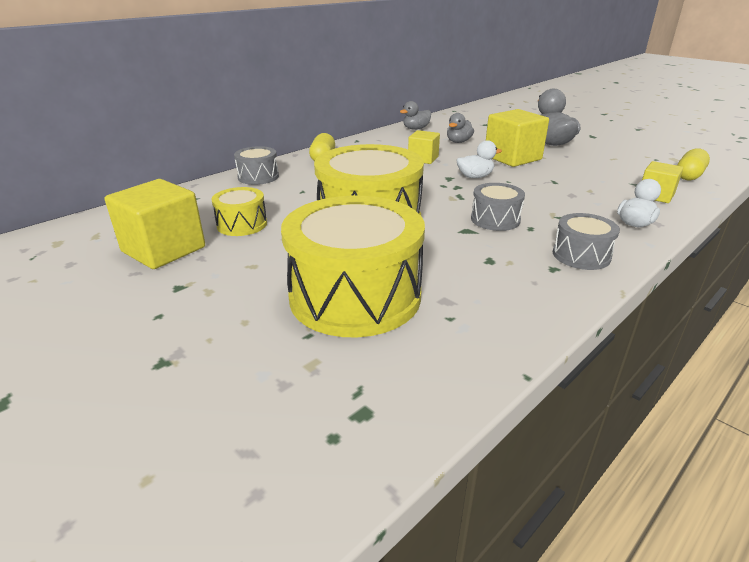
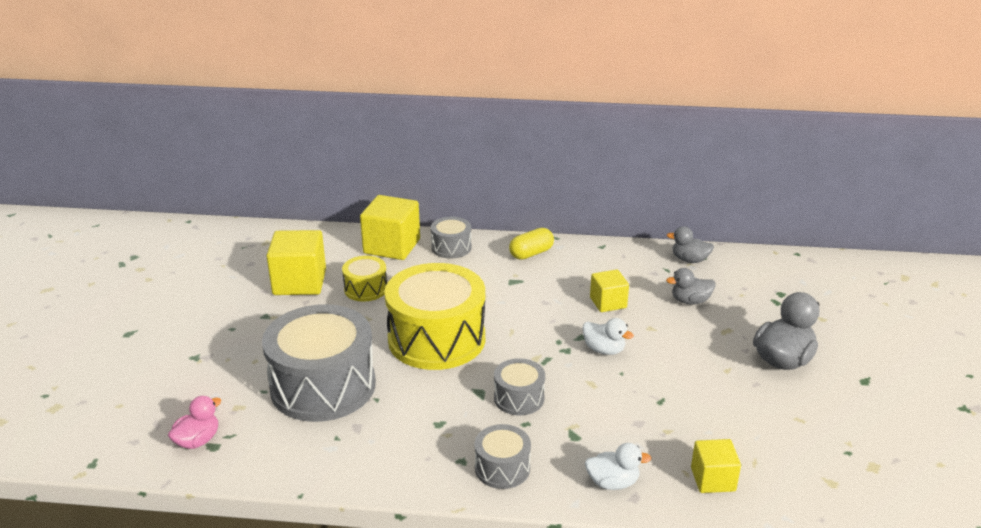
camera: 50 degrees right, 0 degrees up
yellow drum [281,196,425,338] -> grey drum [262,304,376,422]
yellow cube [486,109,549,167] -> yellow cube moved to [360,195,420,260]
yellow capsule [677,148,710,180] -> none
none -> pink duck [168,396,222,449]

